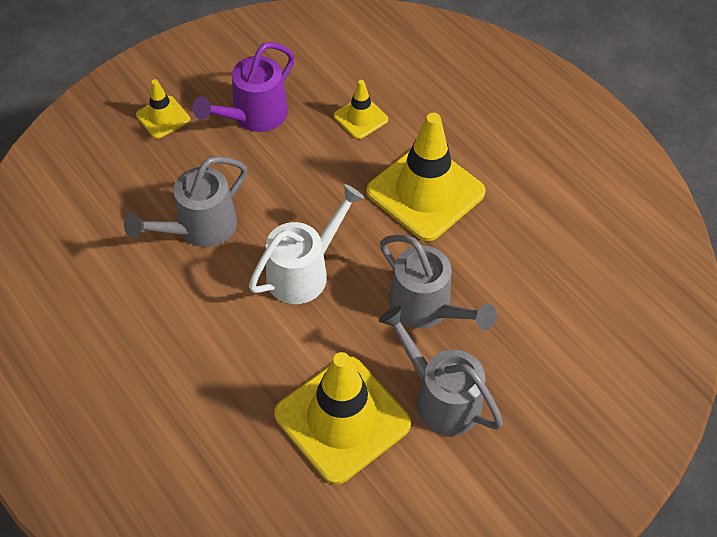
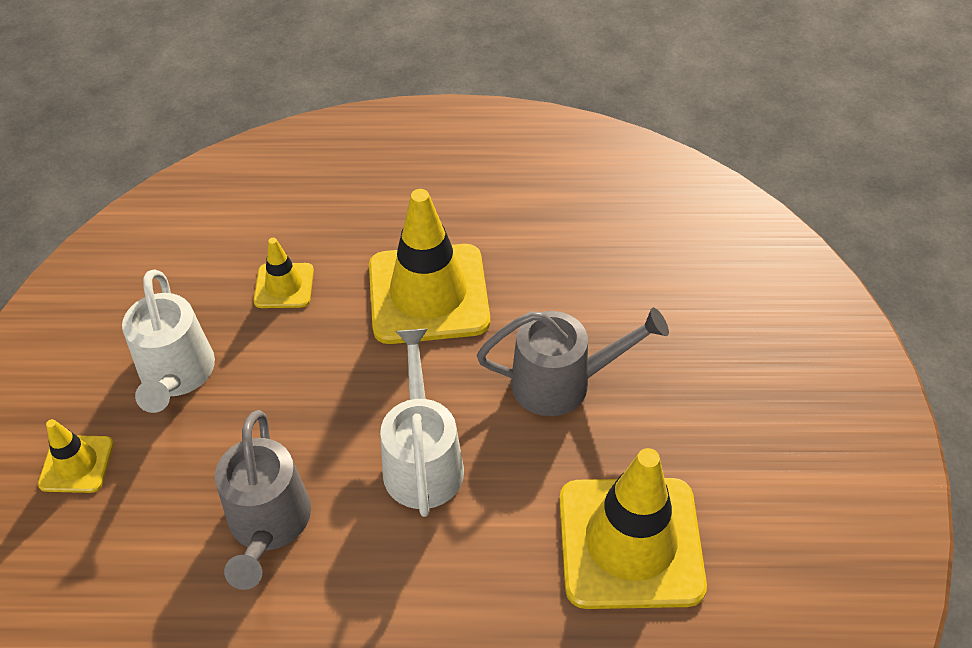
camera: 50 degrees left, 5 degrees down
purple watering can [193,42,295,132] -> white watering can [122,269,215,413]
grey watering can [379,306,503,436] -> none

